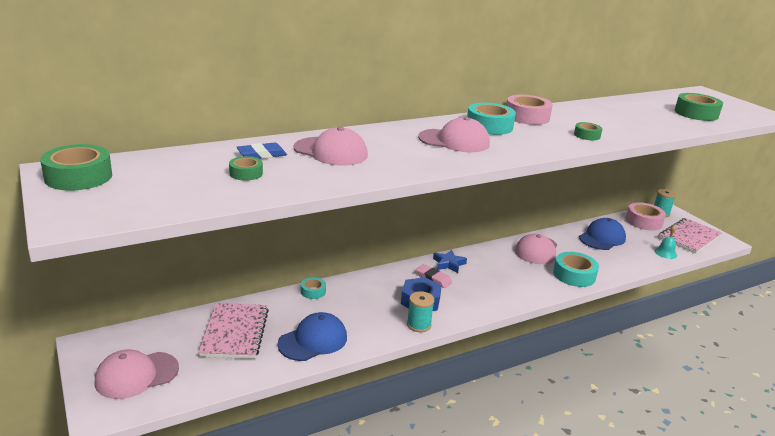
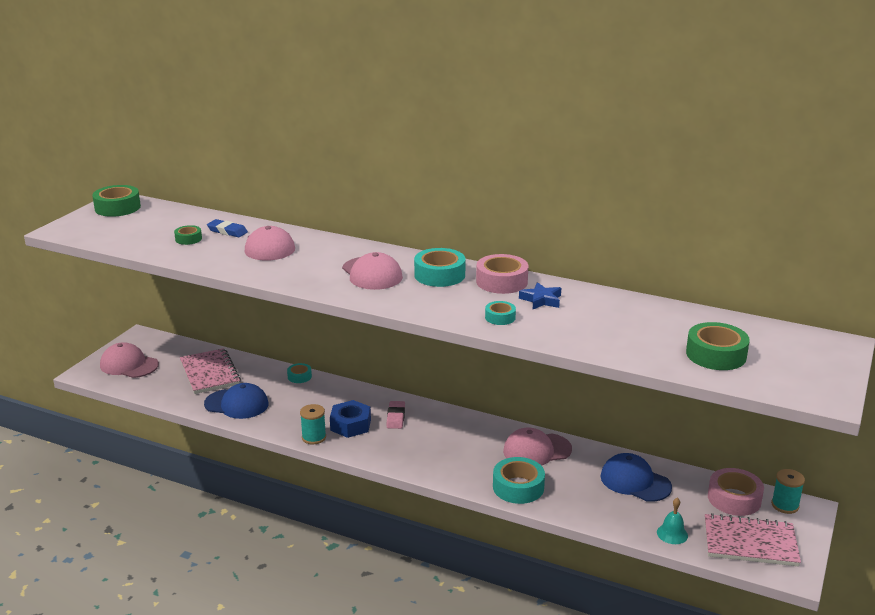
camera: 55 degrees right, 0 degrees up
pink notebook [198,303,269,359] -> pink notebook turned 75 degrees counterclockwise [180,348,241,394]
blue star [433,250,467,273] -> blue star moved to [519,282,561,309]
green tape [574,122,603,140] -> turquoise tape [485,301,516,325]
blue cap [579,218,626,250] -> blue cap turned 150 degrees counterclockwise [600,453,672,502]

